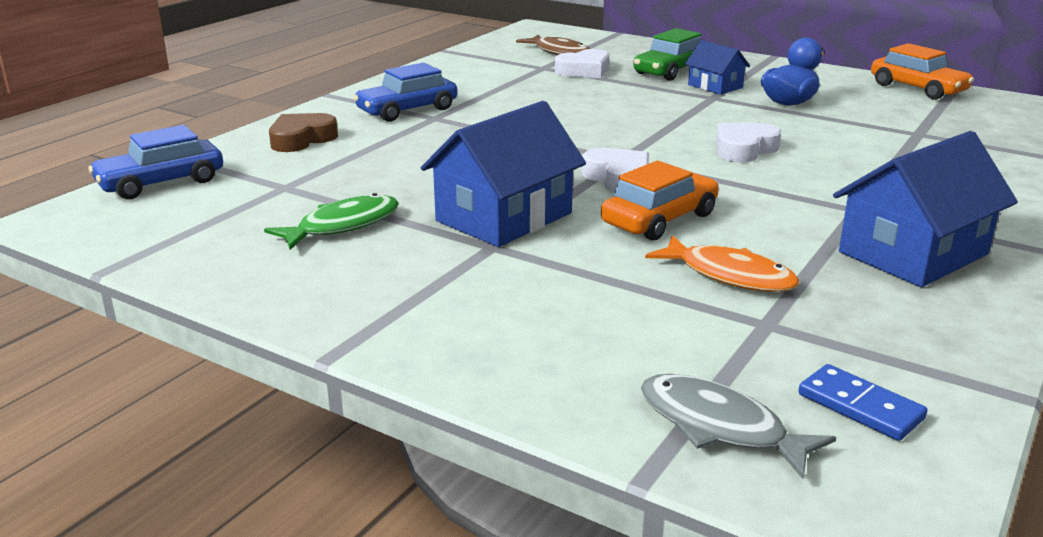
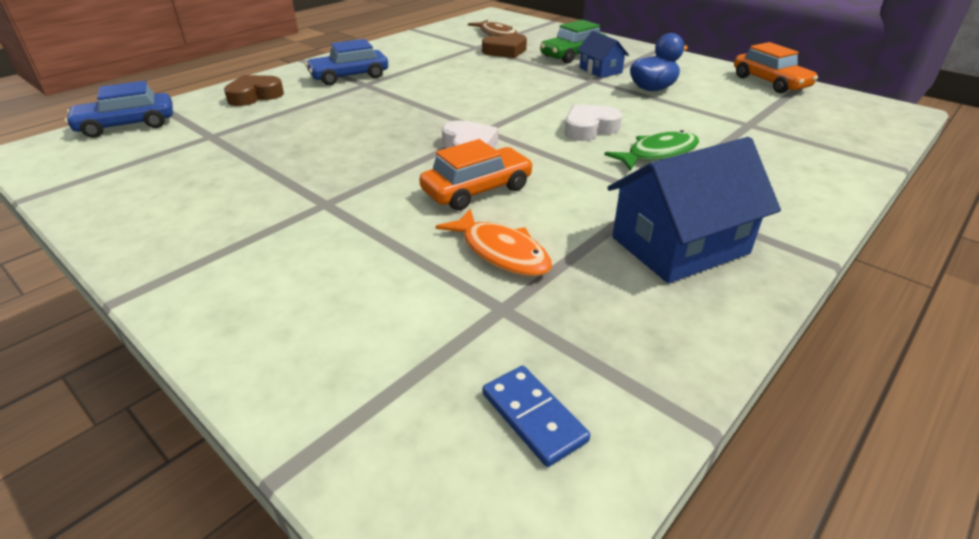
camera: 10 degrees right, 10 degrees up
green fish [264,193,399,250] -> green fish moved to [604,130,699,171]
blue house [421,101,586,247] -> none
white heart [555,49,609,78] -> brown heart [482,34,527,58]
grey fish [641,374,836,479] -> none

